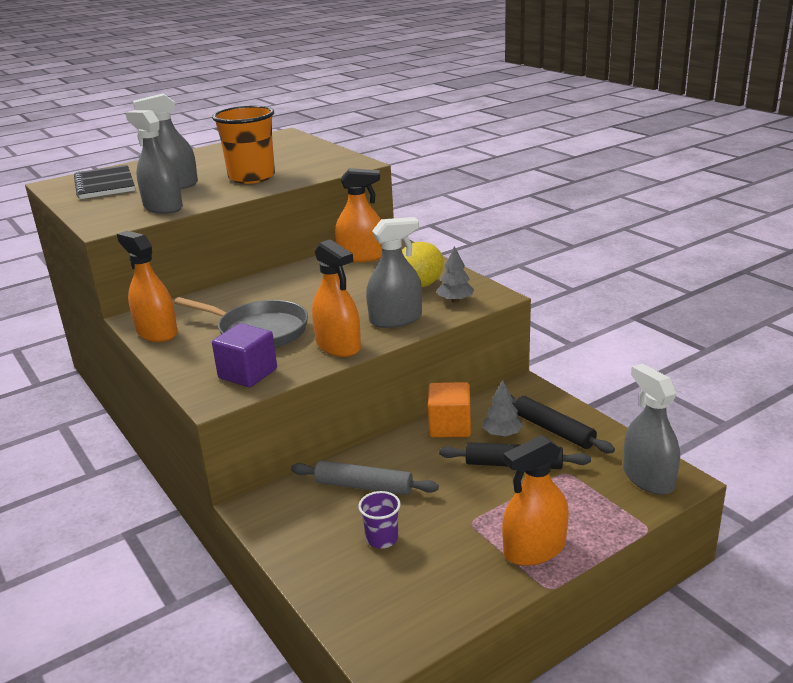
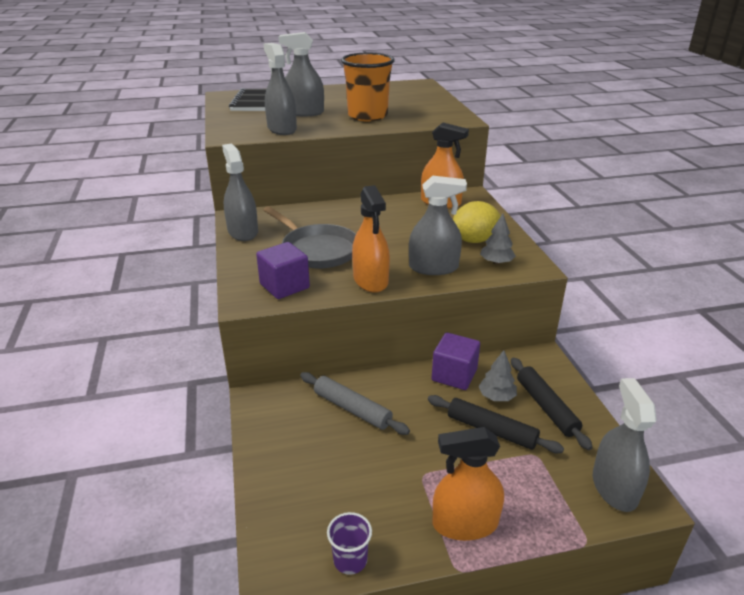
camera: 20 degrees right, 5 degrees up
orange spray bottle [117,231,178,342] -> grey spray bottle [222,144,258,241]
purple cup [358,491,401,549] -> purple cup moved to [327,512,372,575]
orange cube [428,382,471,438] -> purple cube [432,332,480,390]

